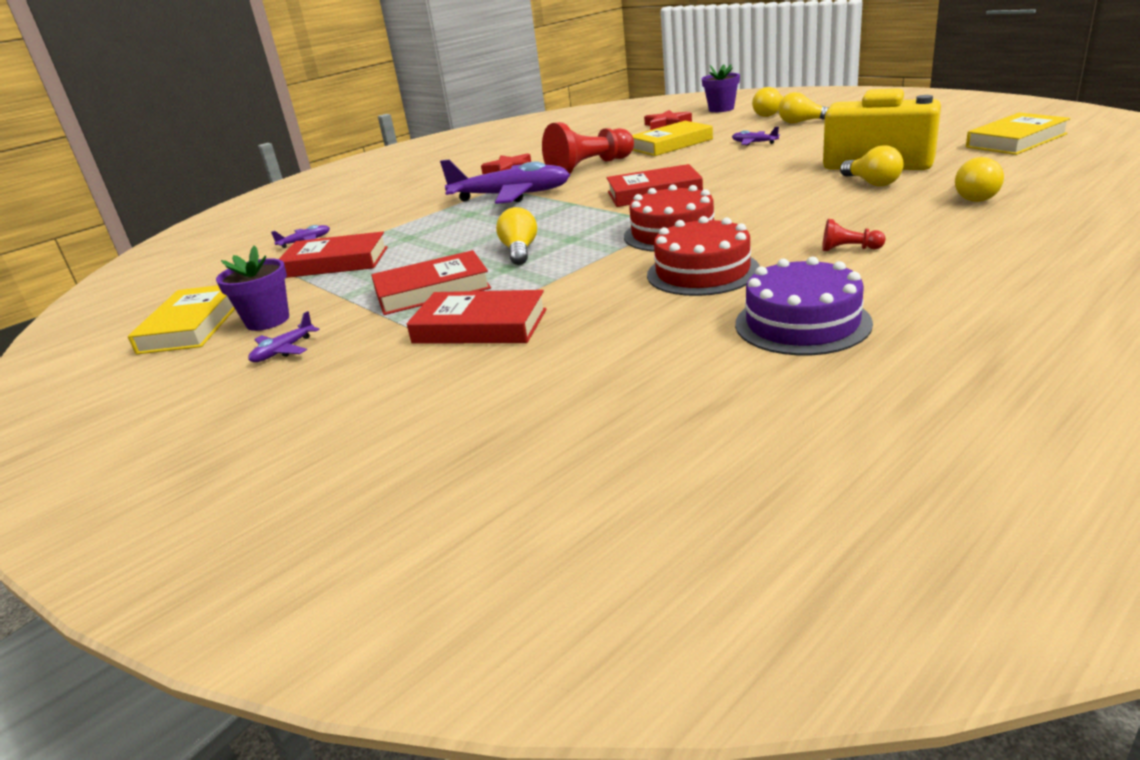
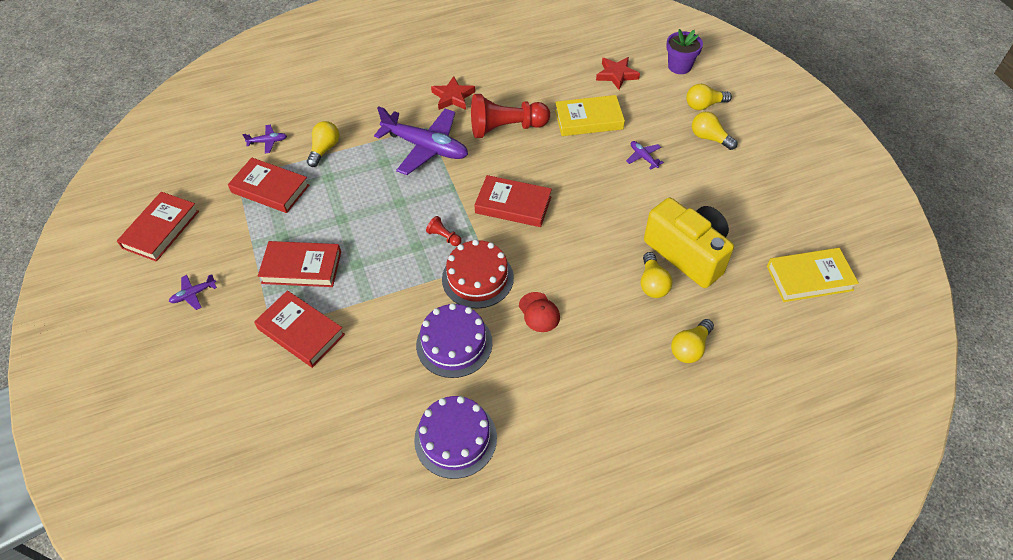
camera: 20 degrees right, 25 degrees up
yellow book [128,285,235,354] -> red book [117,192,199,262]
purple flower pot [216,246,289,331] -> none
yellow light bulb [496,207,537,265] -> yellow light bulb moved to [307,121,339,167]
red cake [647,216,760,296] -> purple cake [416,303,492,378]
red pawn [822,219,885,251] -> red pawn moved to [426,216,462,246]
none -> red cap [519,292,560,332]

